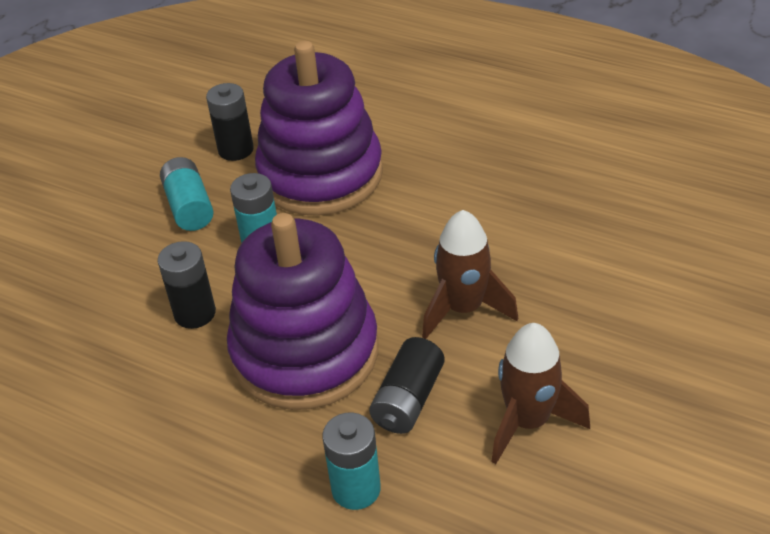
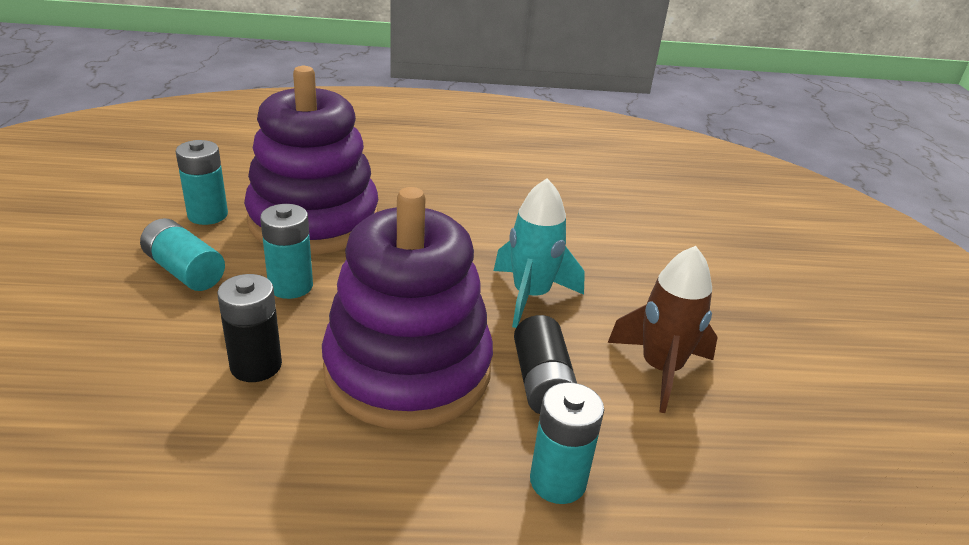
camera: 35 degrees left, 10 degrees down
black battery [206,83,254,161] -> turquoise battery [176,140,228,225]
brown rocket [422,210,518,339] -> turquoise rocket [494,178,585,328]

